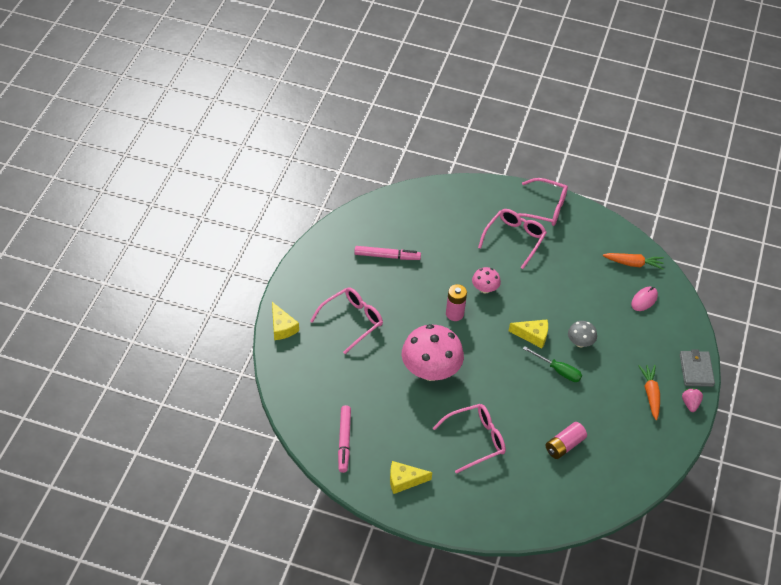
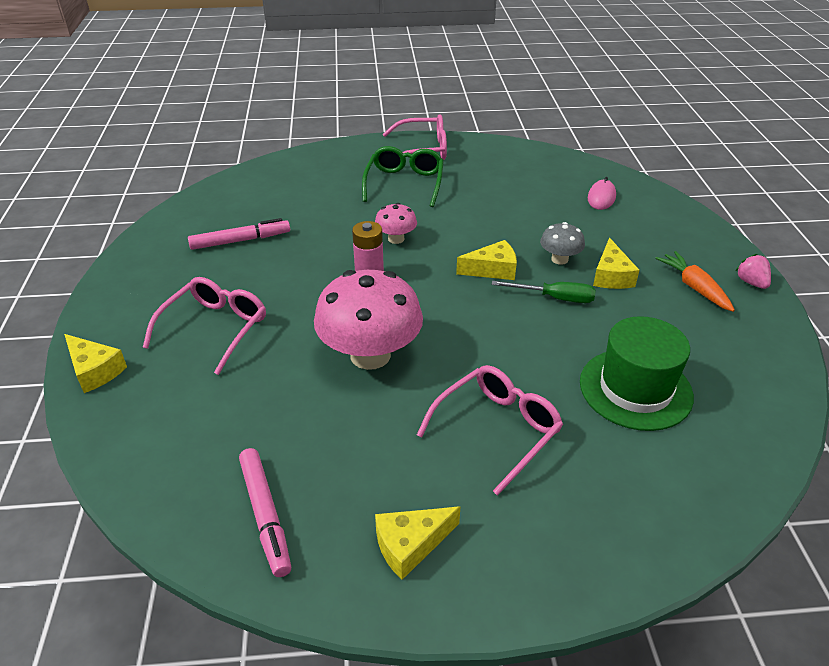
camera: 20 degrees left, 10 degrees down
pink glasses [478,209,547,269] -> green glasses [362,146,444,207]
pink battery [546,422,587,459] -> green hat [580,316,694,431]
orange carrot [603,253,664,270] -> none
grey wallet [680,349,715,387] -> none
none -> yellow cheese [593,238,640,289]

